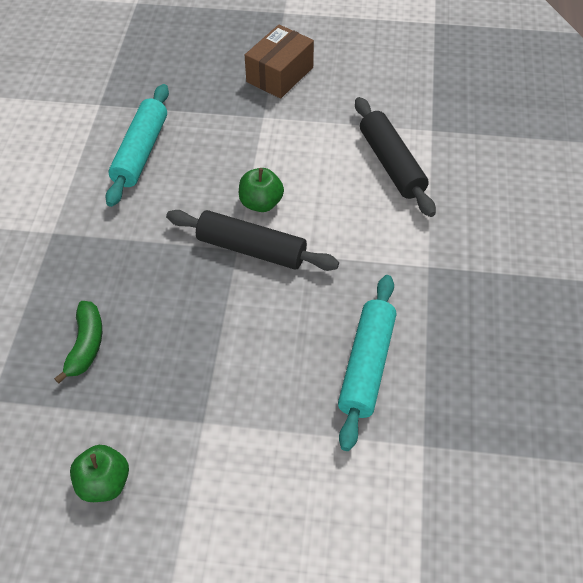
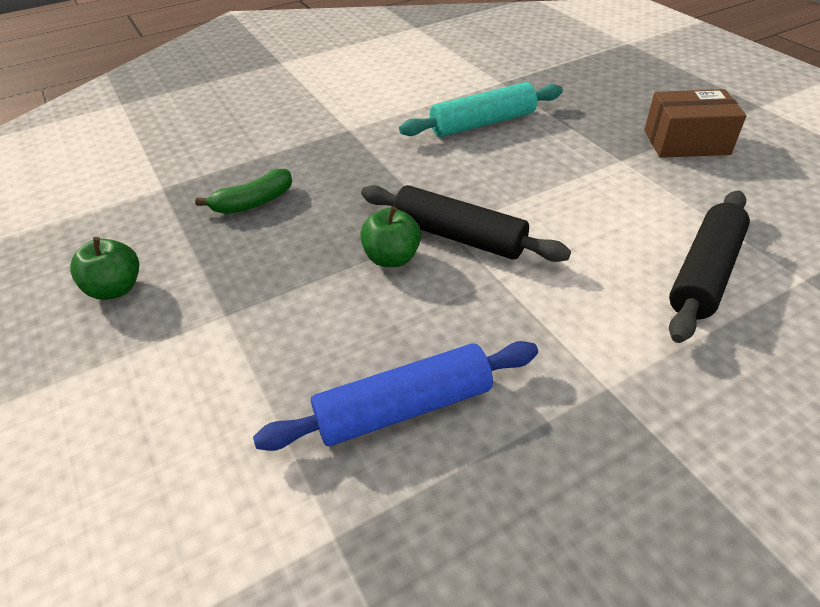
camera: 55 degrees right, 10 degrees down
black rolling pin [166,210,339,271] -> black rolling pin turned 45 degrees counterclockwise [361,185,571,262]
green apple [239,168,284,212] -> green apple moved to [360,206,421,267]
turquoise rolling pin [338,275,396,451] -> blue rolling pin [253,341,538,451]

